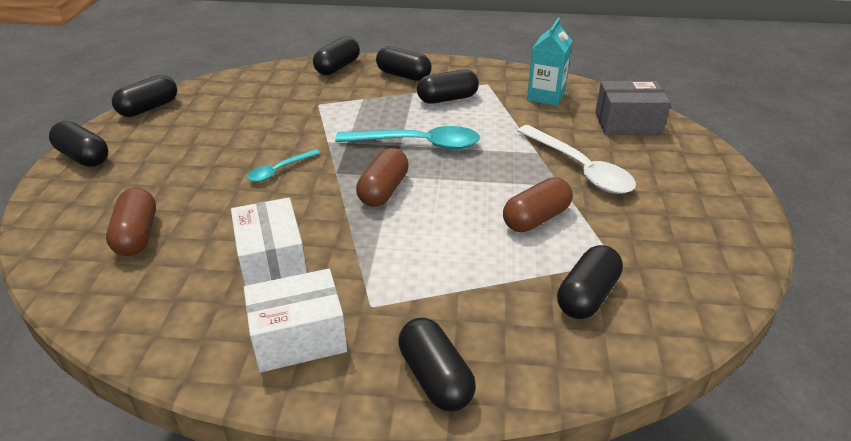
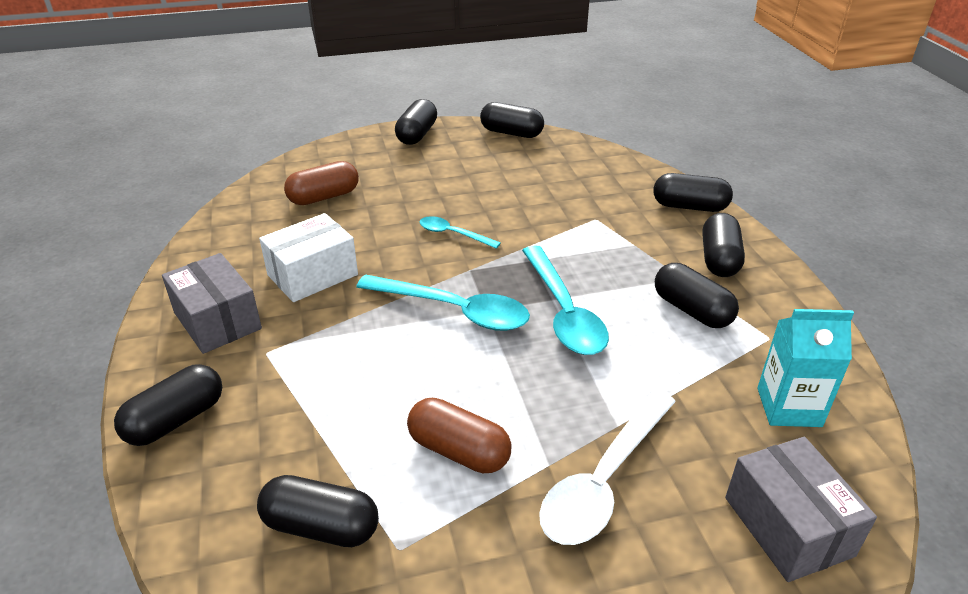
camera: 70 degrees right, 0 degrees up
white box [244,269,347,373] -> grey box [162,253,262,354]
brown capsule [356,148,409,207] -> turquoise spoon [356,275,530,331]

